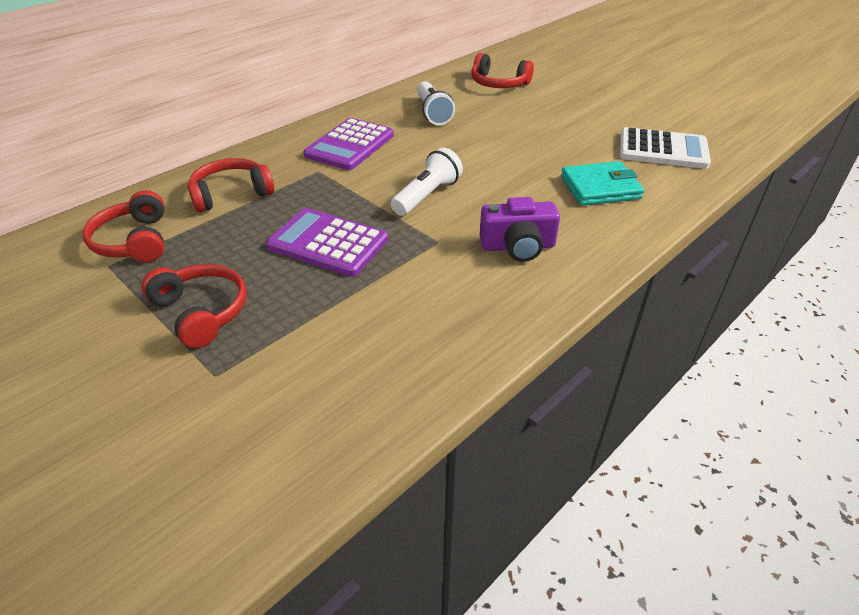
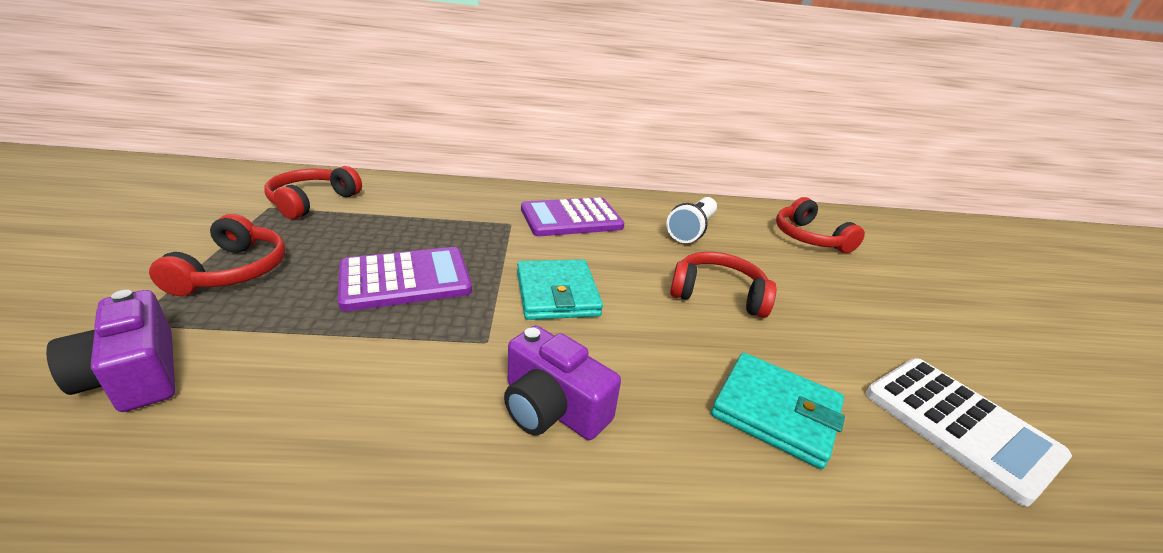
camera: 40 degrees right, 10 degrees down
red headphones [188,158,274,212] -> red headphones moved to [670,252,776,318]
purple calculator [266,208,388,277] -> purple calculator turned 90 degrees clockwise [338,247,472,311]
white flashlight [391,147,463,216] -> turquoise wallet [517,259,603,320]
none -> purple camera [46,290,175,412]

